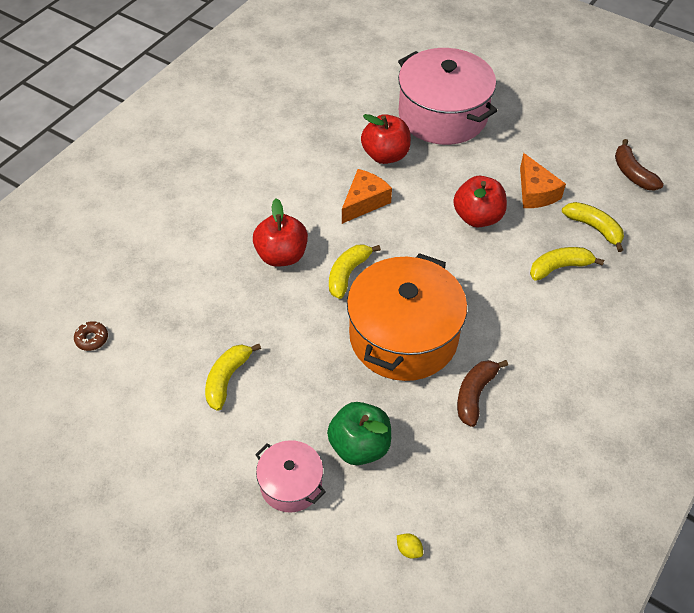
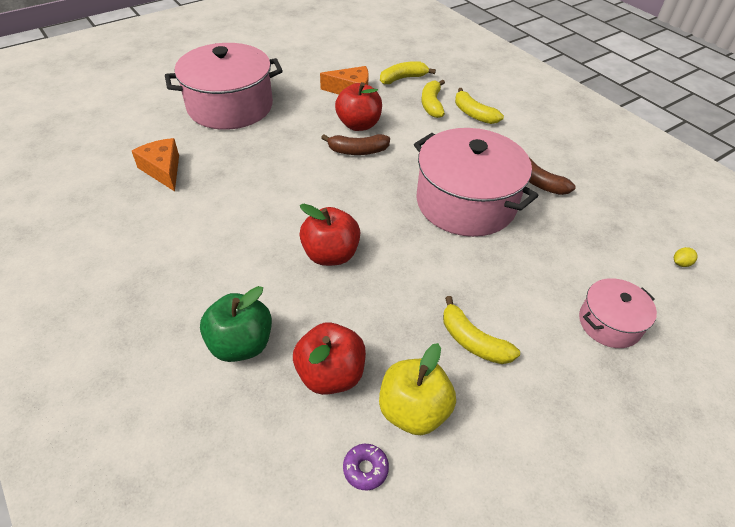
camera: 70 degrees left, 5 degrees down
brown donut [74,321,108,351] -> purple donut [343,444,389,490]
green apple [327,402,391,465] -> green apple moved to [200,286,272,362]
yellow banana [329,244,381,299] -> yellow banana moved to [455,88,504,124]
orange cheese [342,169,392,224] -> orange cheese moved to [132,138,179,191]
orange pot [347,253,467,381] -> pink pot [414,128,538,237]
red apple [361,114,411,164] -> red apple moved to [293,322,366,395]
brown banana [615,139,664,191] -> brown banana moved to [321,134,390,155]
none -> yellow apple [379,343,456,435]

